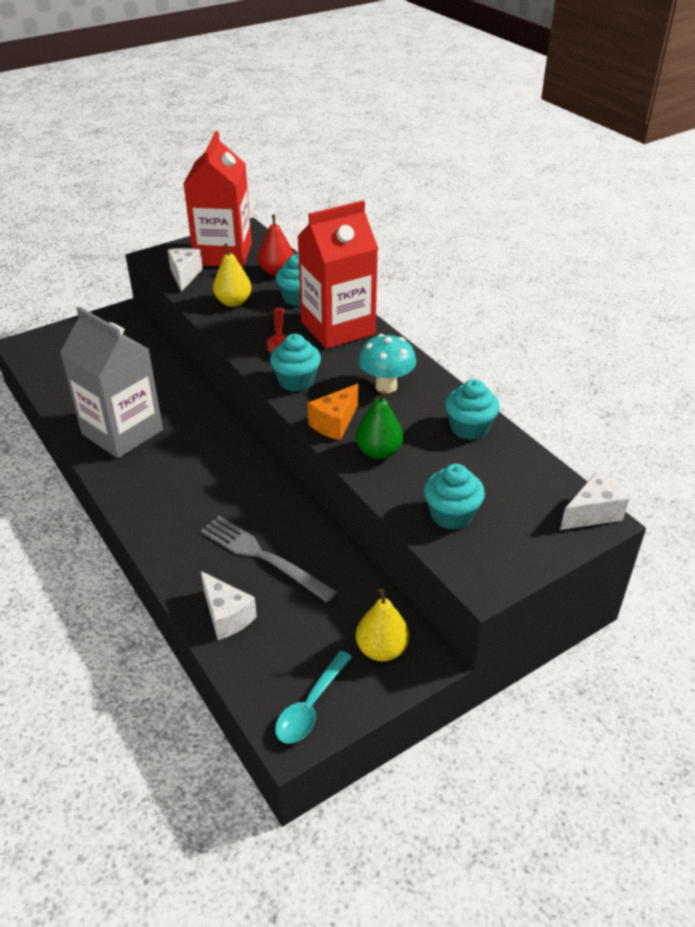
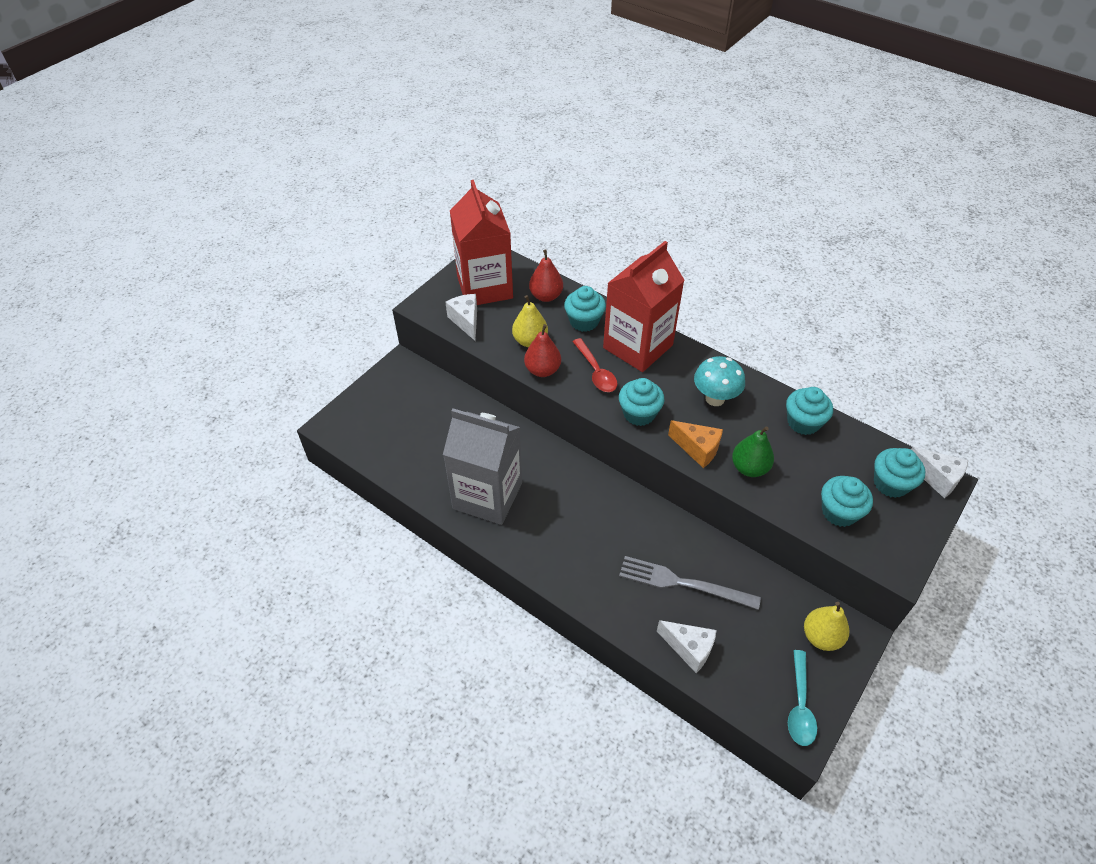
camera: 20 degrees left, 10 degrees up
orange cheese [308,384,358,440] -> orange cheese turned 75 degrees counterclockwise [668,420,723,468]
white cheese [560,472,629,530] -> white cheese turned 90 degrees clockwise [911,447,968,498]
none -> red pear [524,324,561,377]
none -> turquoise cupcake [874,448,926,498]

